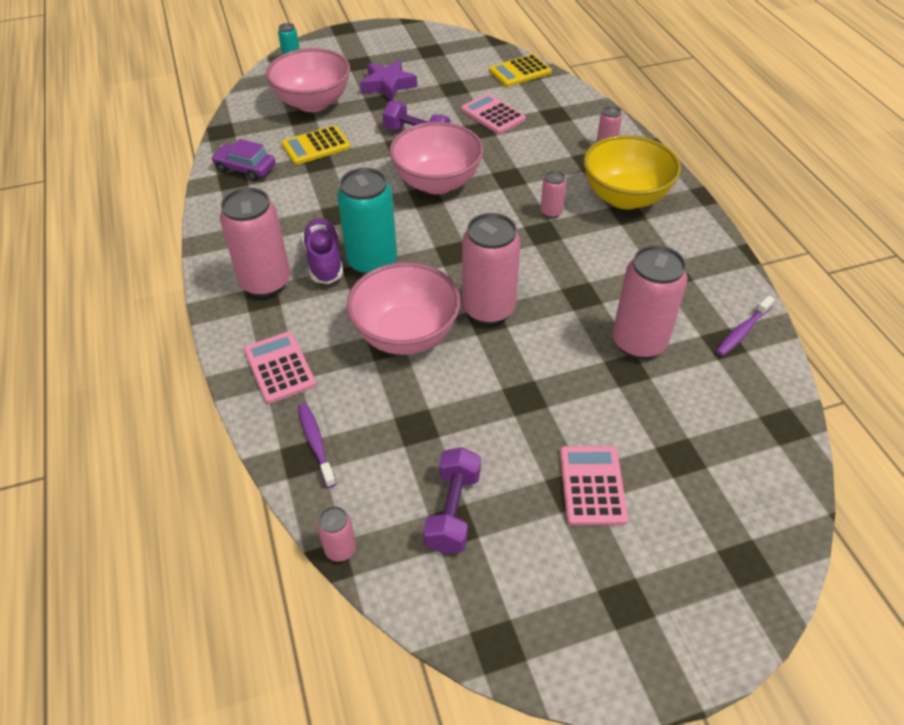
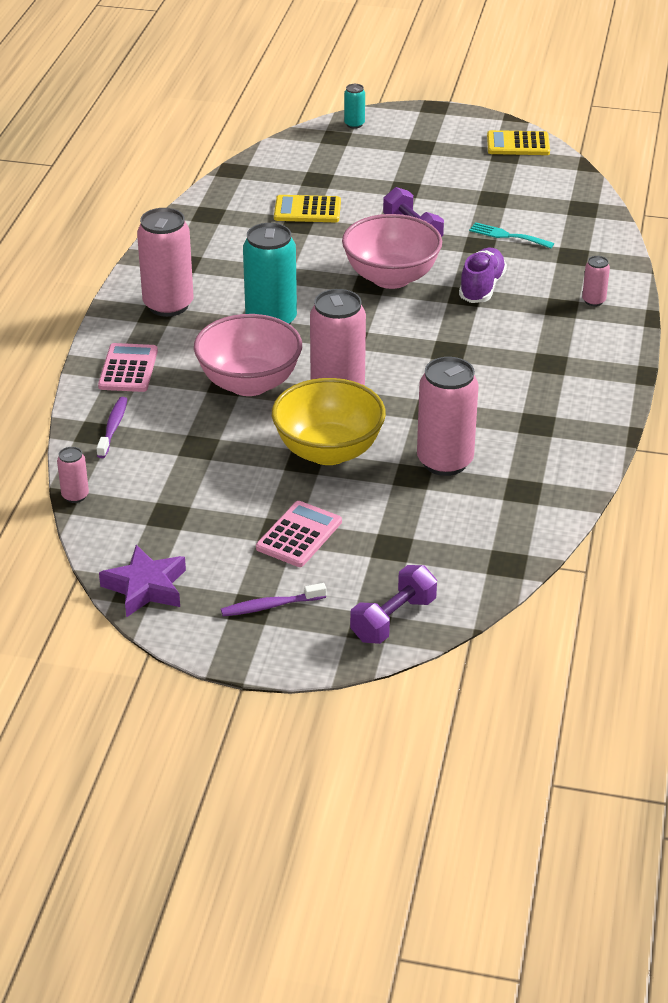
camera: 30 degrees right, 10 degrees down
purple car [211,139,275,181] -> none
pink bowl [266,48,350,112] -> none
purple shoe [302,218,343,284] -> purple shoe moved to [459,248,507,303]
purple star [360,60,417,101] -> purple star moved to [99,545,186,617]
purple dumbbell [423,447,481,554] -> purple dumbbell moved to [350,565,437,644]
pink calculator [461,93,526,134] -> turquoise fork [469,222,554,248]
yellow calculator [489,54,552,87] -> yellow calculator moved to [487,130,550,155]
pink can [540,171,566,218] -> none
yellow bowl [583,135,681,209] -> yellow bowl moved to [272,378,386,465]
purple toothbrush [716,296,775,356] -> purple toothbrush moved to [221,583,326,616]

